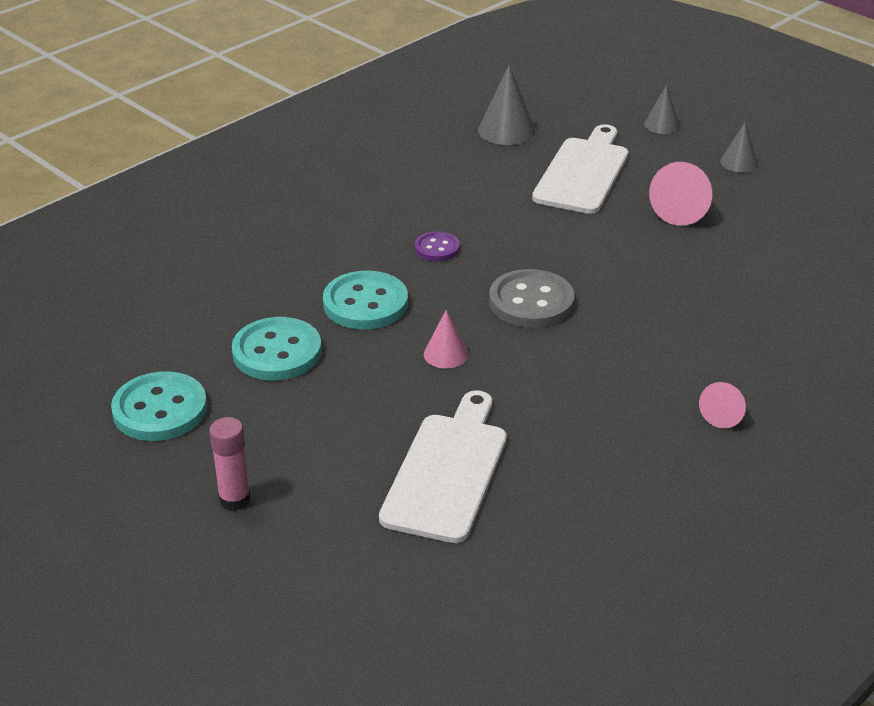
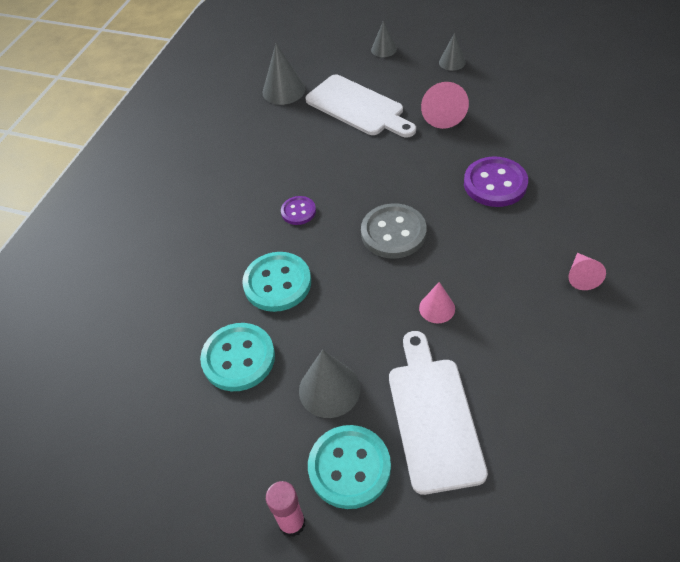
camera: 20 degrees left, 15 degrees up
turquoise button [111,371,207,441] -> turquoise button moved to [308,425,391,509]
pink cone [424,310,468,368] -> pink cone moved to [419,282,455,323]
white cutting board [532,124,629,214] -> white cutting board turned 135 degrees clockwise [305,75,416,137]
none -> grey cone [299,350,361,418]
none -> purple button [464,156,528,207]

